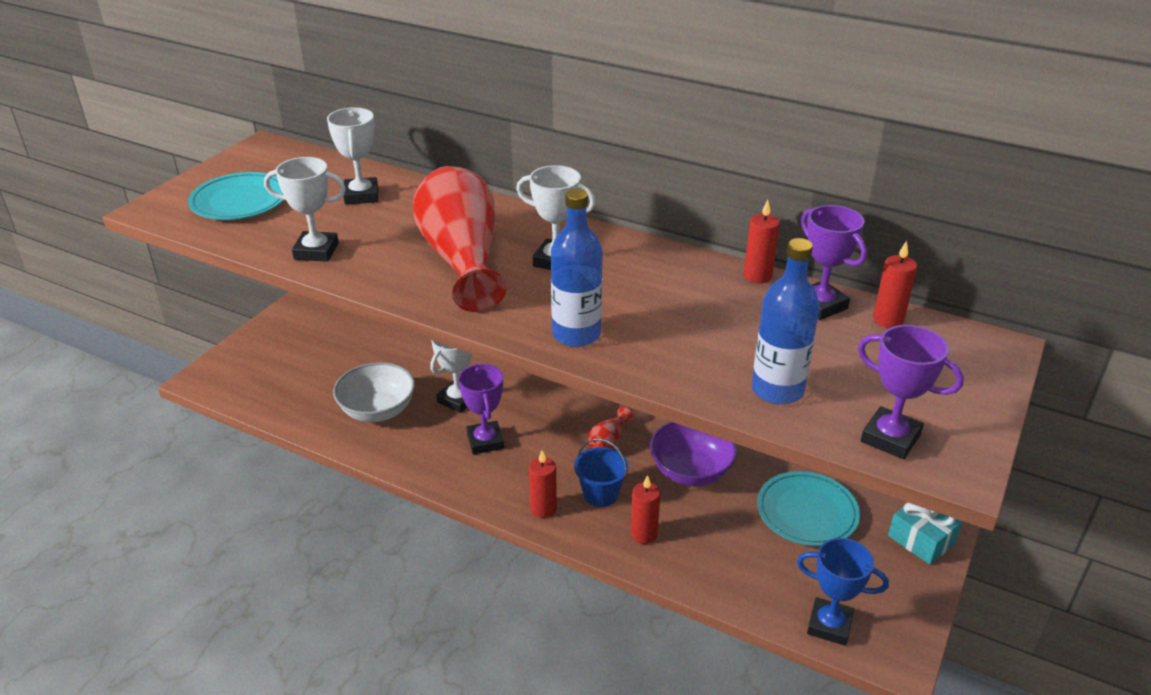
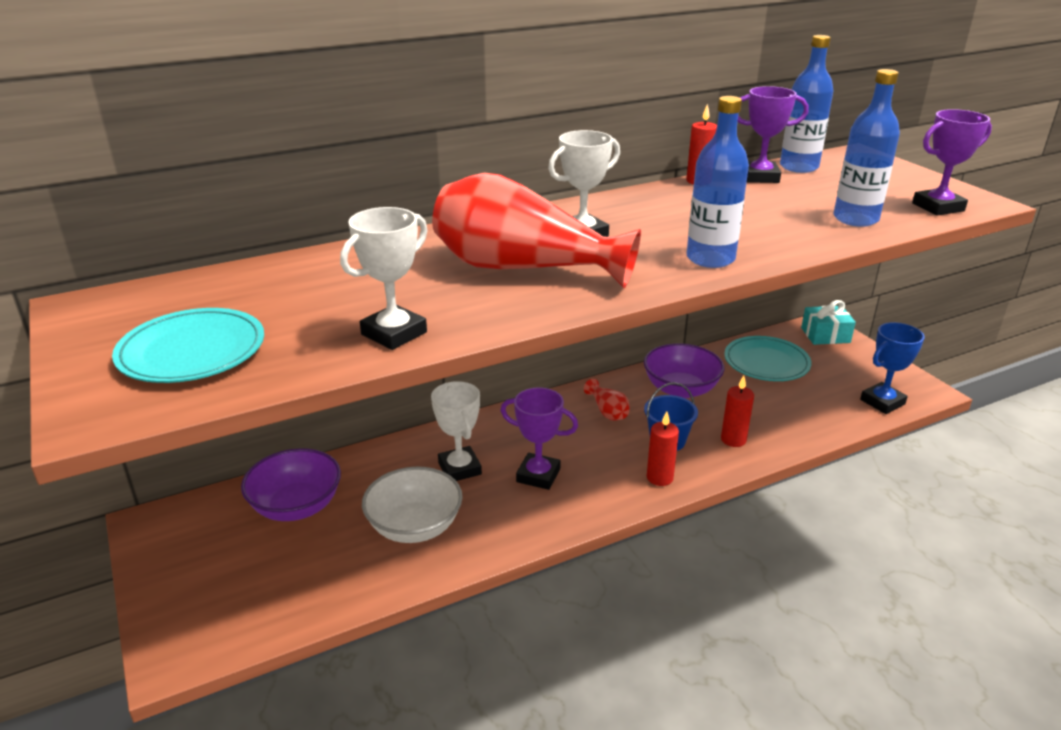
camera: 55 degrees left, 5 degrees down
white trophy [327,107,378,205] -> none
red candle [873,241,917,328] -> blue bottle [780,35,833,173]
none -> purple bowl [241,448,341,521]

